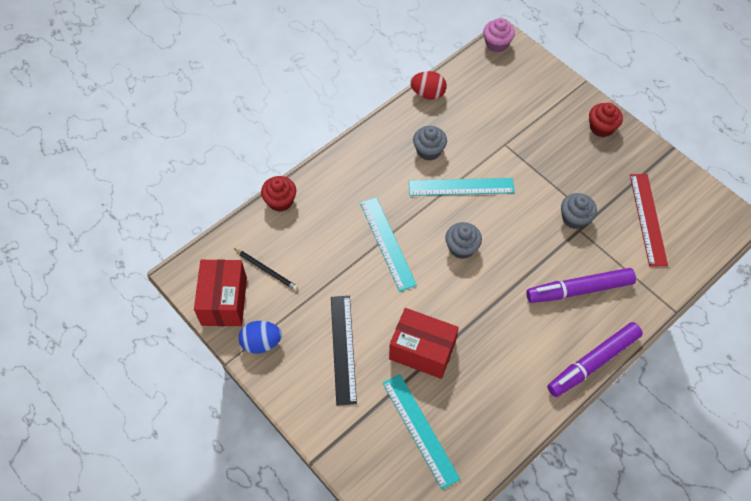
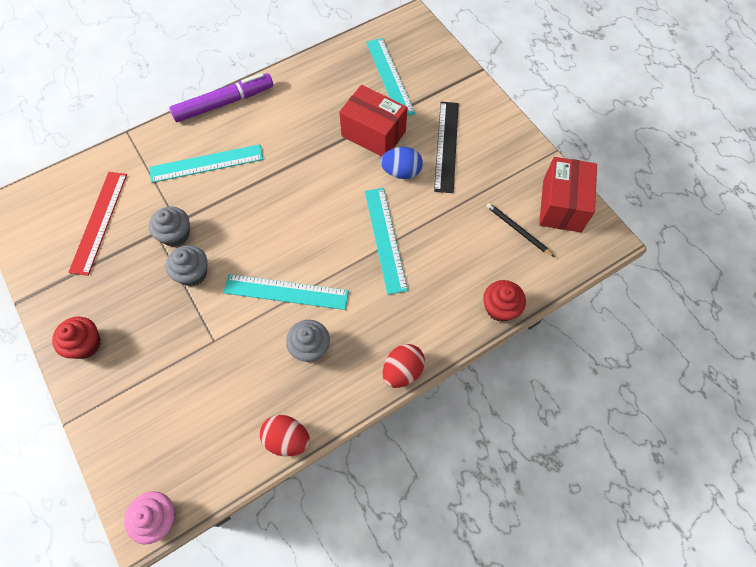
camera: 170 degrees left, 5 degrees up
blue egg [238,321,282,354] -> blue egg moved to [380,147,423,179]
grey cupcake [445,222,482,259] -> grey cupcake moved to [166,245,208,286]
purple marker [526,268,636,303] -> turquoise ruler [149,144,263,183]
none -> red egg [383,344,425,388]

